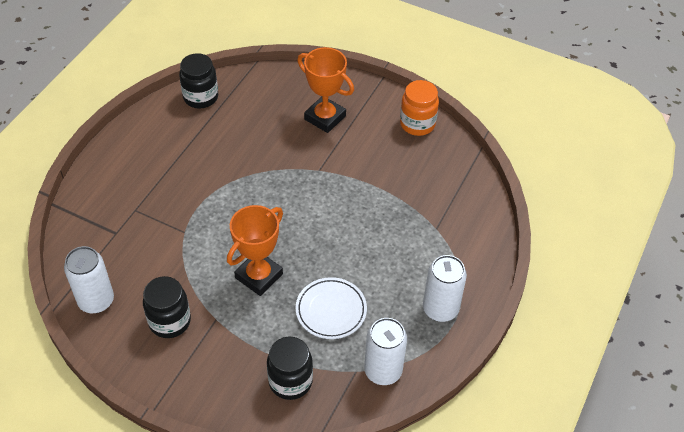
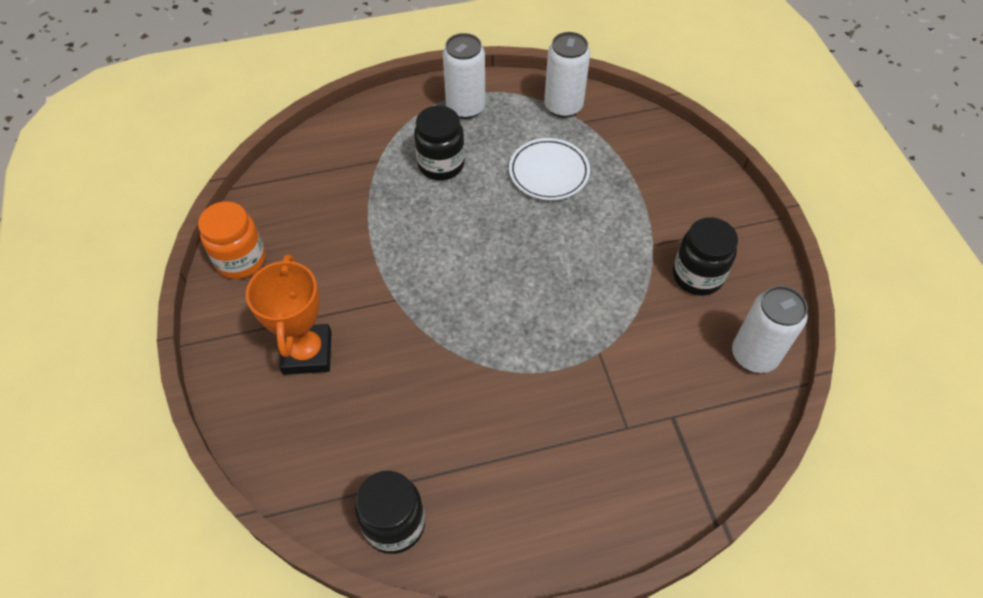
camera: 130 degrees left, 5 degrees up
orange trophy [227,205,283,296] -> none
black jar [267,337,313,400] -> black jar moved to [414,106,465,180]

